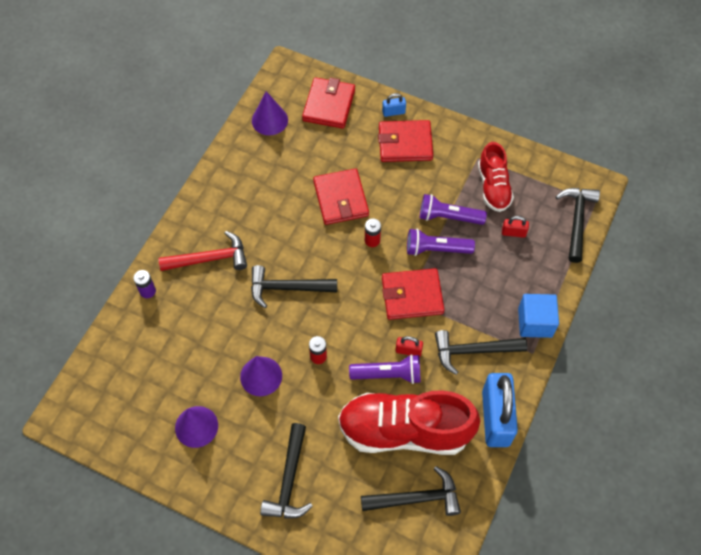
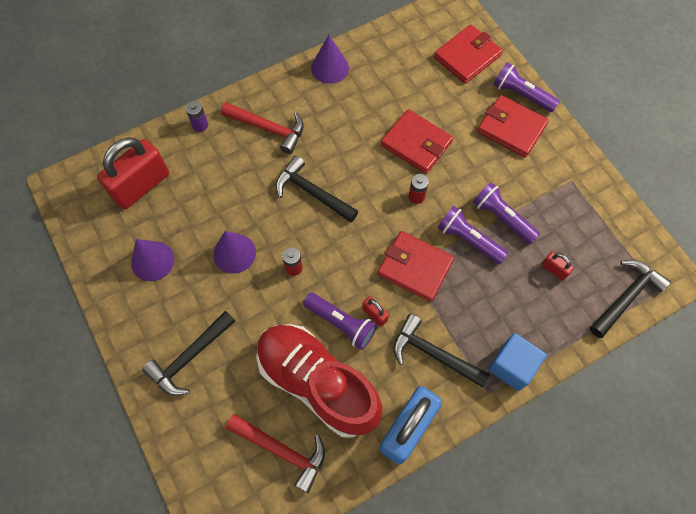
camera: 35 degrees right, 5 degrees up
purple cone [252,91,288,135] -> purple cone moved to [311,35,349,84]
red wallet [313,168,369,225] -> red wallet turned 75 degrees counterclockwise [381,109,453,174]
black hammer [361,466,461,516] -> red hammer [226,414,325,493]
blue padlock [382,93,406,117] -> purple flashlight [493,62,560,112]
red shoe [478,142,514,212] -> none
none -> red padlock [97,137,169,209]

